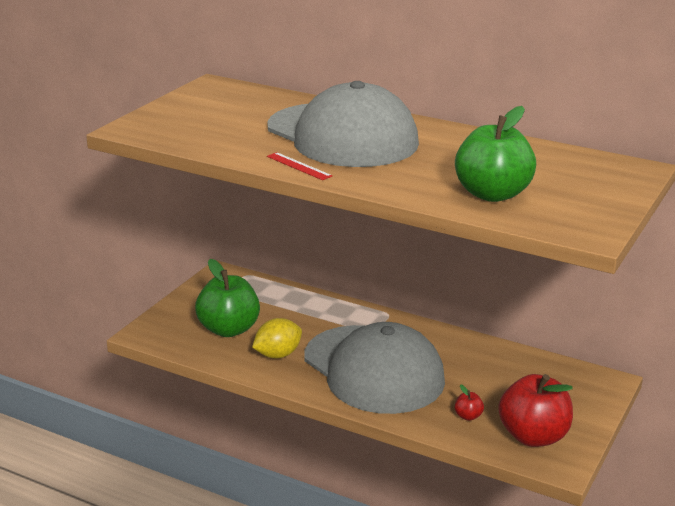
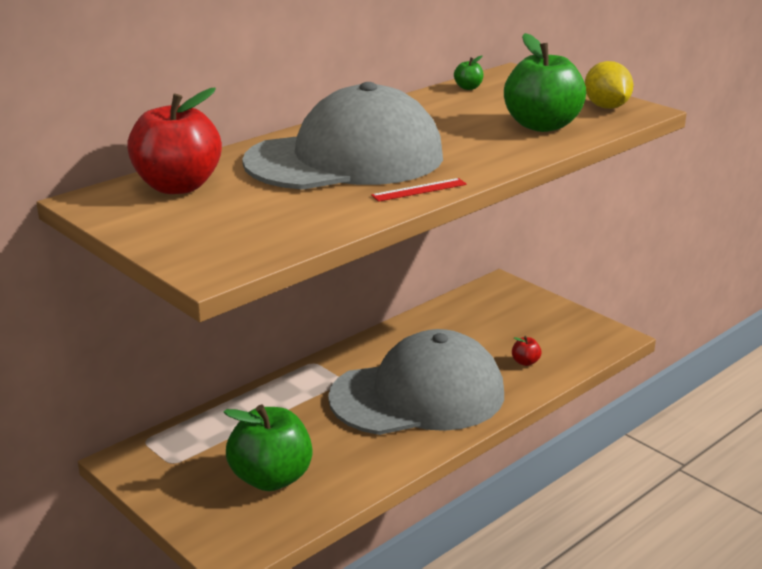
camera: 70 degrees left, 0 degrees up
yellow lemon [252,318,302,358] -> yellow lemon moved to [585,61,633,109]
red apple [498,374,573,447] -> red apple moved to [127,88,222,194]
none -> green apple [454,55,484,90]

